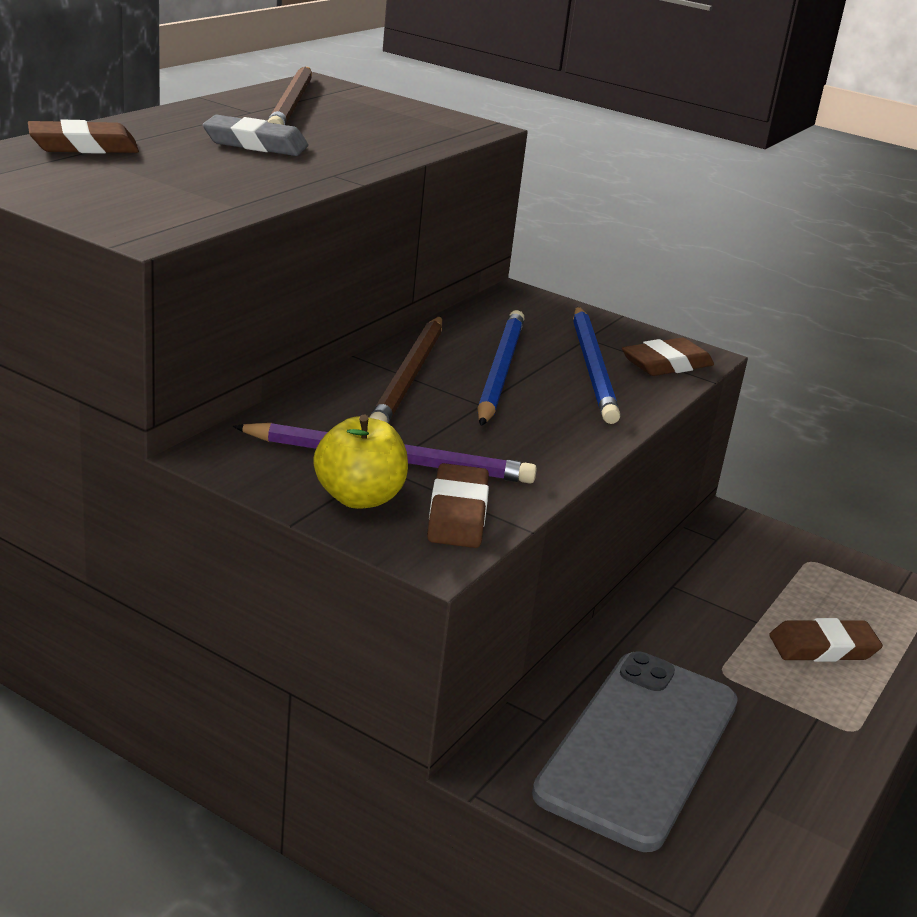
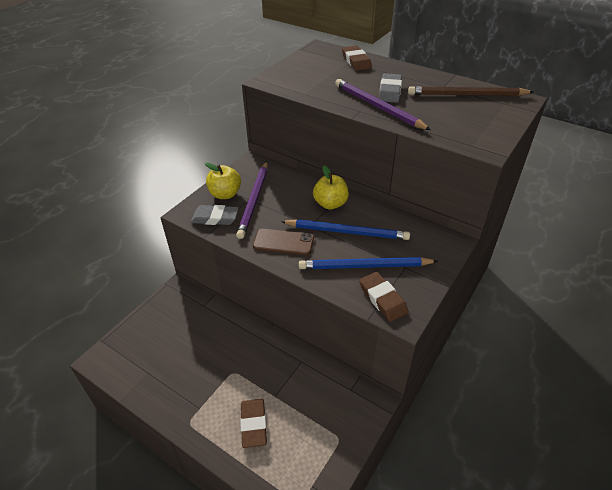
camera: 95 degrees right, 15 degrees up
brown pencil [369,316,442,423] -> yellow apple [313,165,349,210]
brown eraser [427,463,489,548] -> grey eraser [191,205,239,225]
grey phone [532,652,738,852] -> none
none -> brown phone [253,229,314,255]
none -> purple pencil [335,79,431,130]

